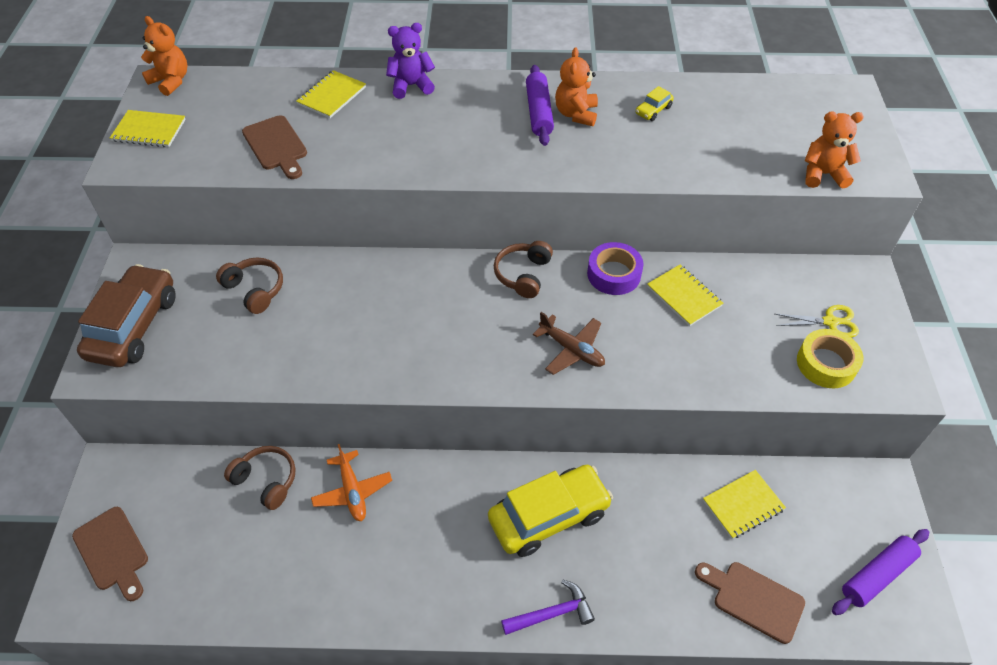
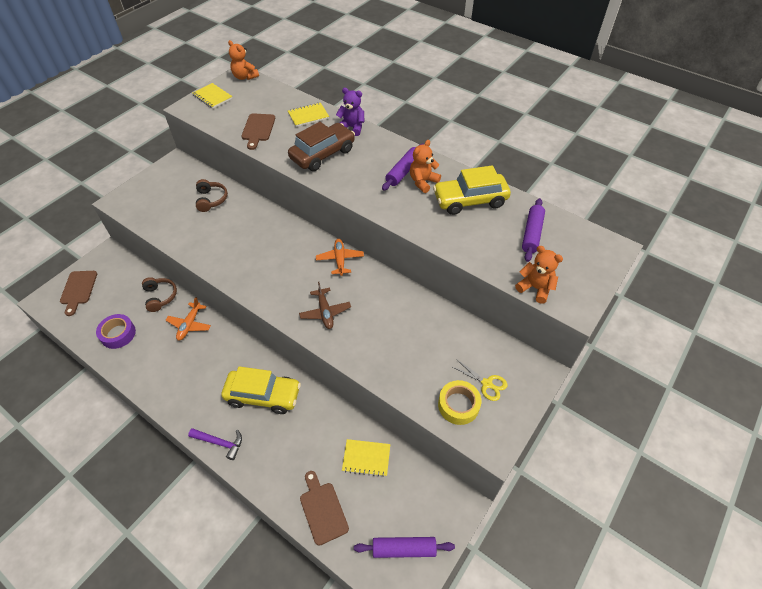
camera: 35 degrees right, 0 degrees up
brown car [77,264,176,367] -> brown car moved to [288,122,355,171]
orange teddy bear [141,16,187,96] -> orange teddy bear turned 150 degrees clockwise [228,40,259,80]
brown headphones [494,241,553,298] -> orange plane [316,239,364,276]
purple tape [587,242,643,295] -> purple tape moved to [96,314,136,349]
yellow car [635,86,674,121] -> yellow car [433,165,511,215], size x2.44
yellow notebook [647,265,724,326] -> none
none -> purple rolling pin [522,198,545,262]

